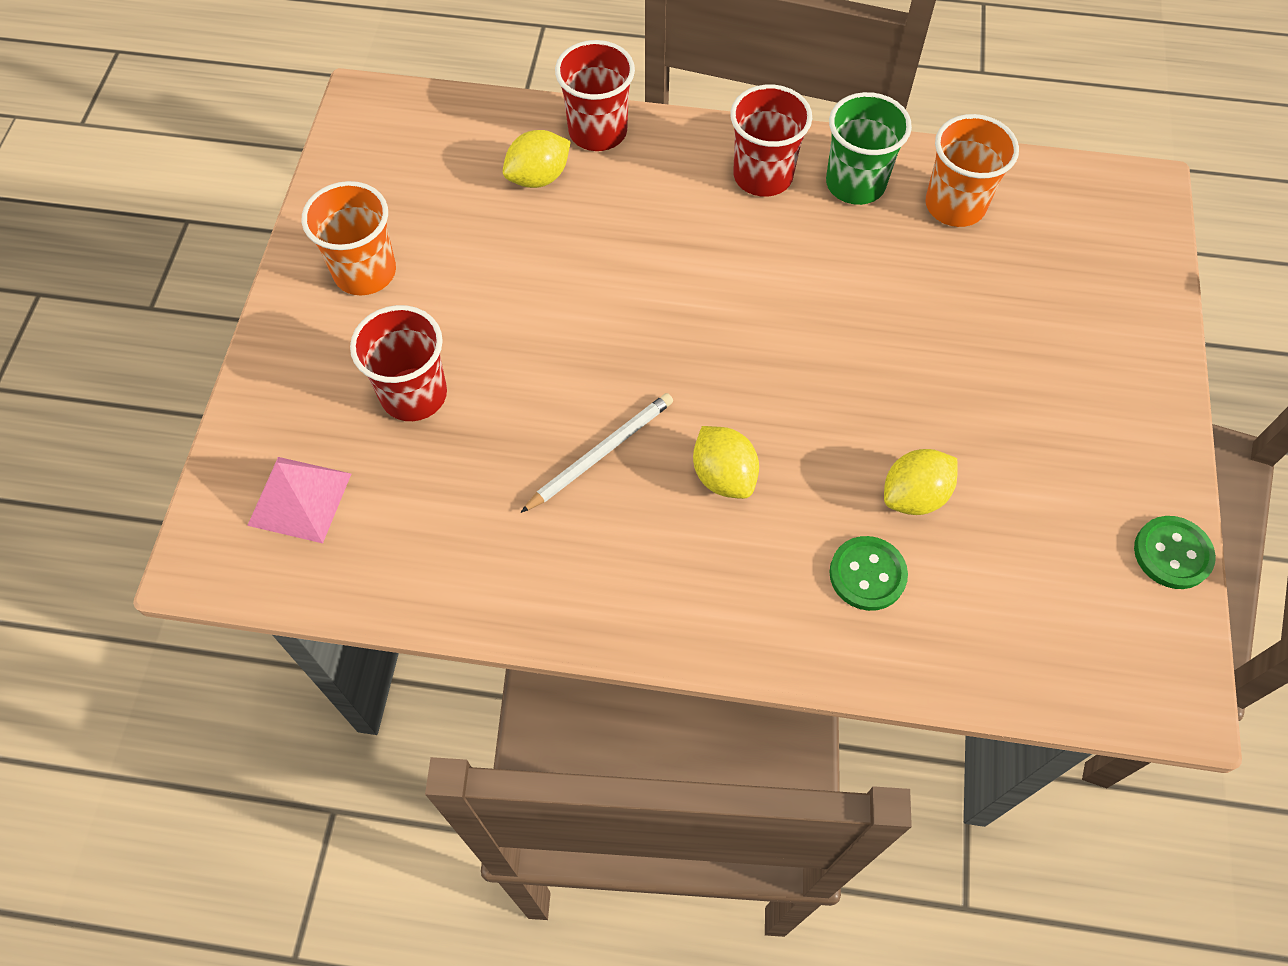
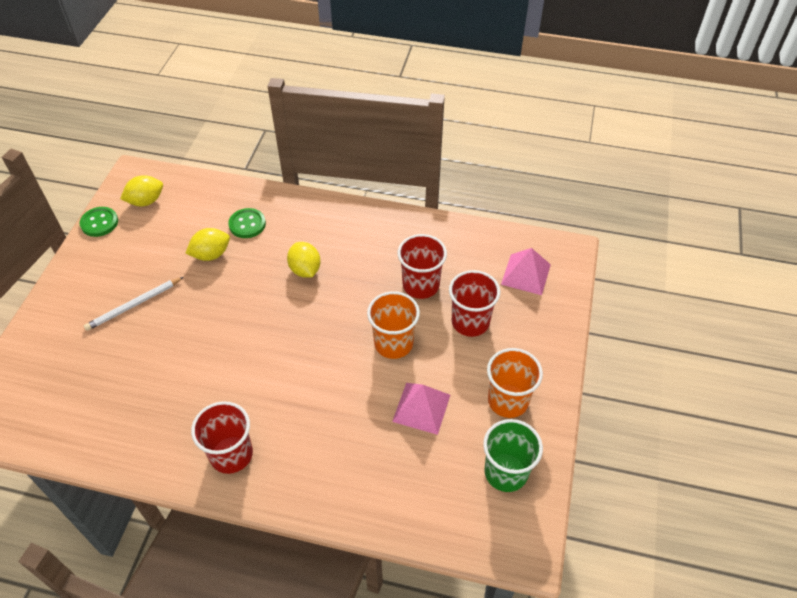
camera: 175 degrees left, 10 degrees down
yellow lemon [503,130,571,188] -> yellow lemon moved to [120,175,163,206]
white pencil [520,393,673,513] -> white pencil moved to [84,277,184,331]
red cup [555,40,635,151] -> red cup moved to [397,234,447,299]
green cup [826,92,912,205] -> green cup moved to [483,419,543,492]
orange cup [925,114,1019,227] -> orange cup moved to [367,291,420,359]
none -> pink pyramid [392,383,450,435]

